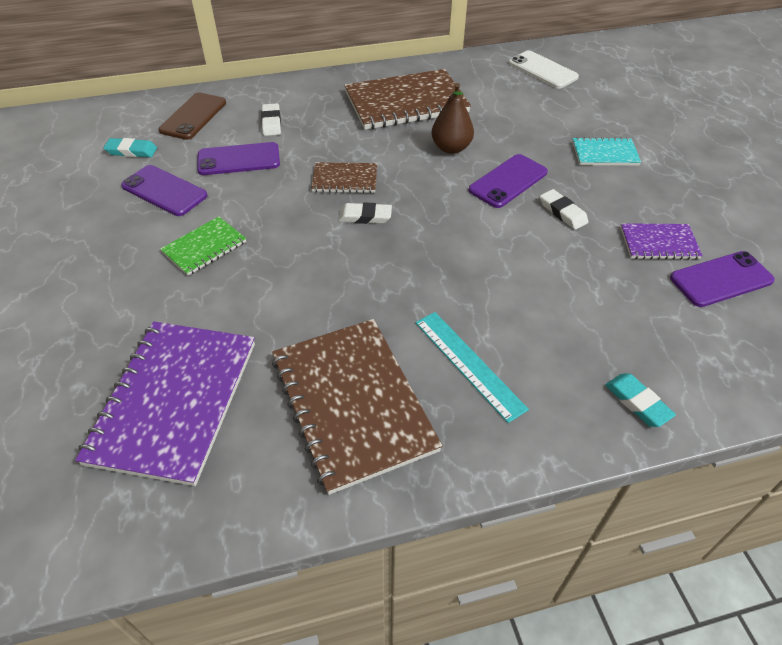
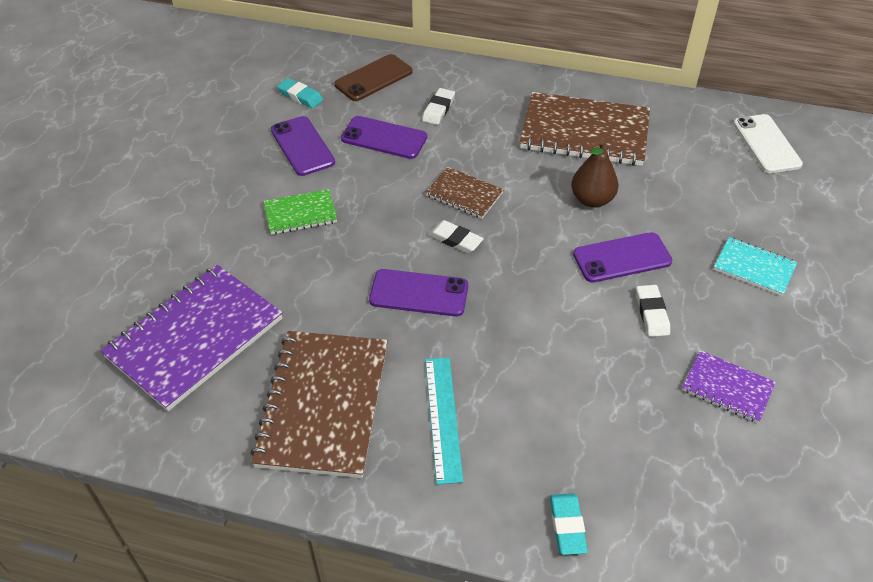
camera: 30 degrees right, 0 degrees up
purple phone [670,251,775,307] -> purple phone moved to [369,269,468,317]

